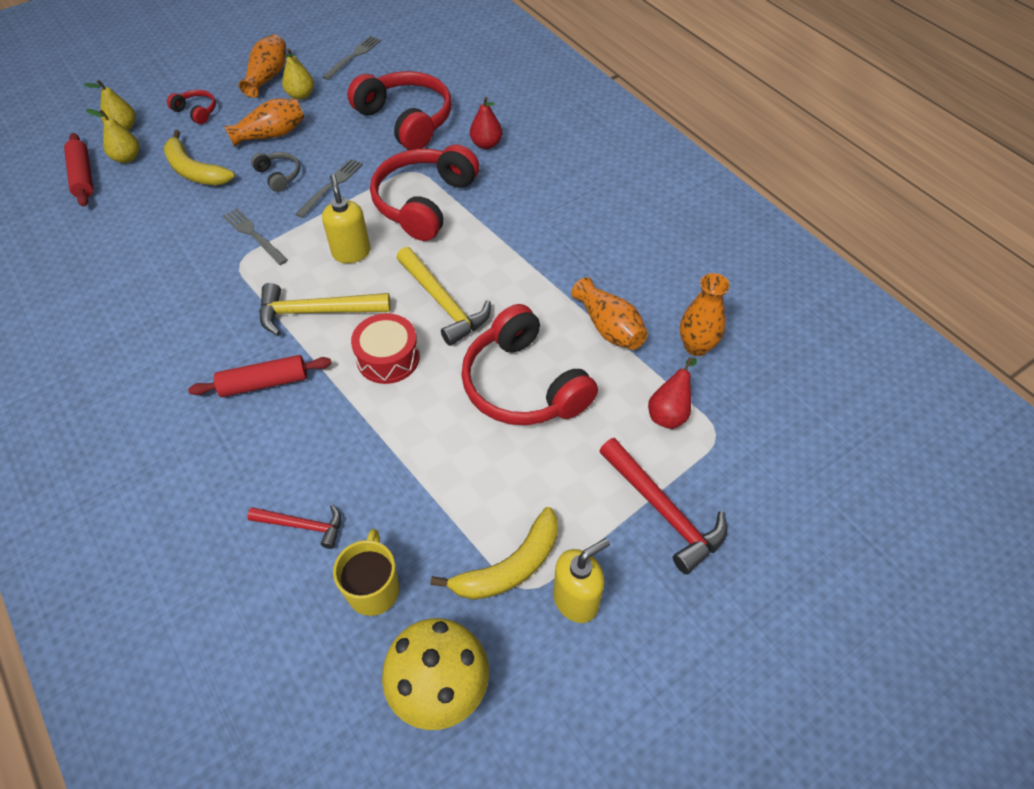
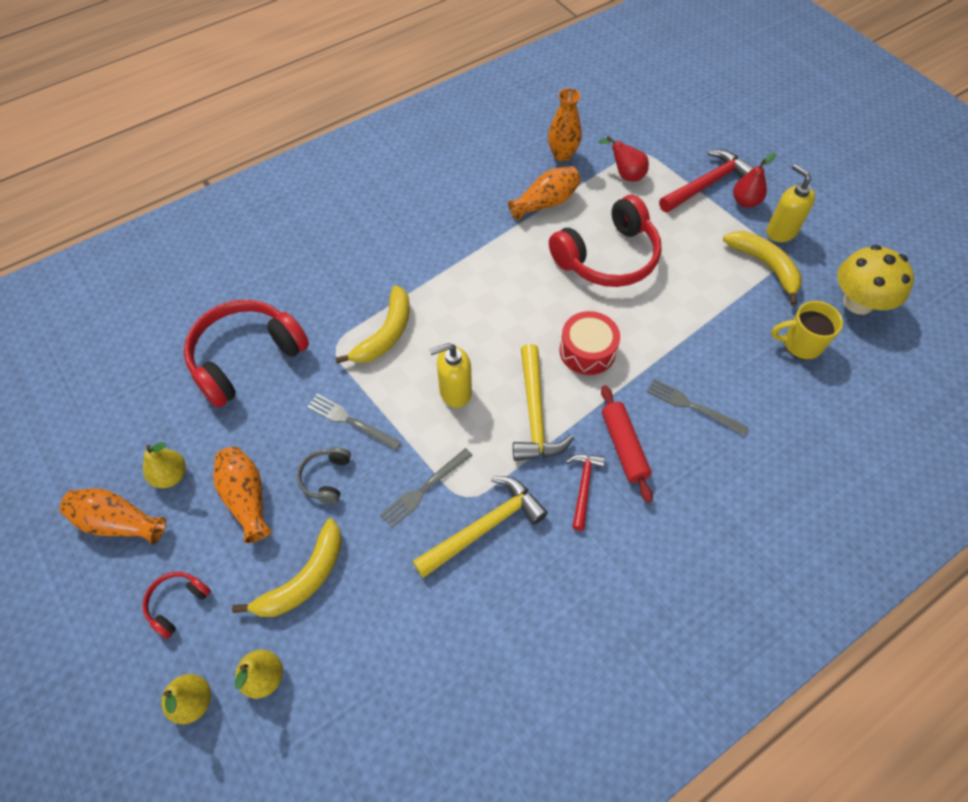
camera: 90 degrees left, 5 degrees up
red rolling pin [64,133,93,207] -> none
red hammer [248,504,341,549] -> red hammer moved to [566,454,605,531]
grey headphones [251,152,300,192] -> grey headphones turned 45 degrees counterclockwise [297,447,351,504]
grey fork [323,36,381,80] -> grey fork moved to [647,379,749,436]
red headphones [370,144,479,241] -> yellow banana [335,285,410,364]
yellow hammer [396,247,491,346] -> yellow hammer moved to [412,476,548,578]
red pear [470,97,502,149] -> red pear moved to [733,153,776,208]

